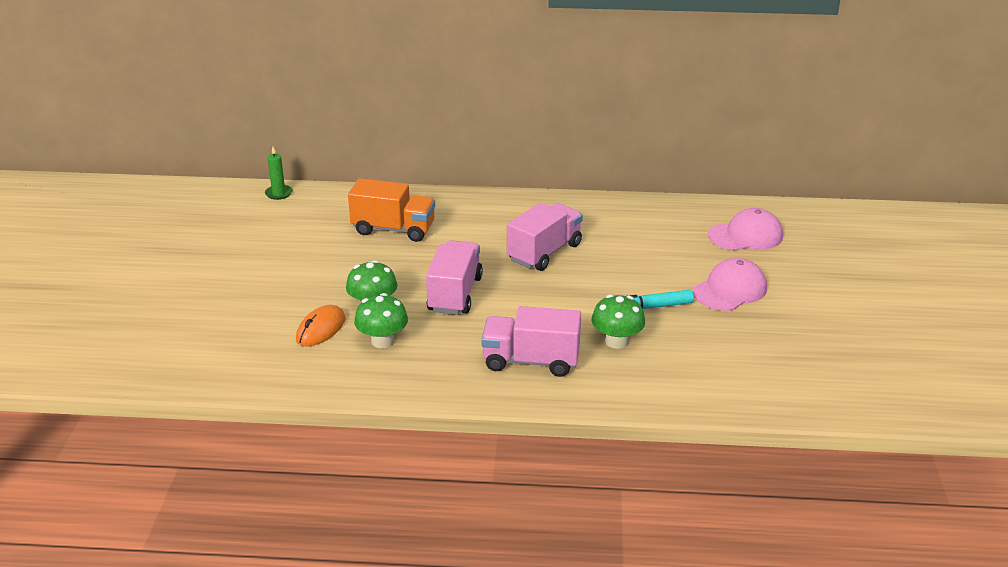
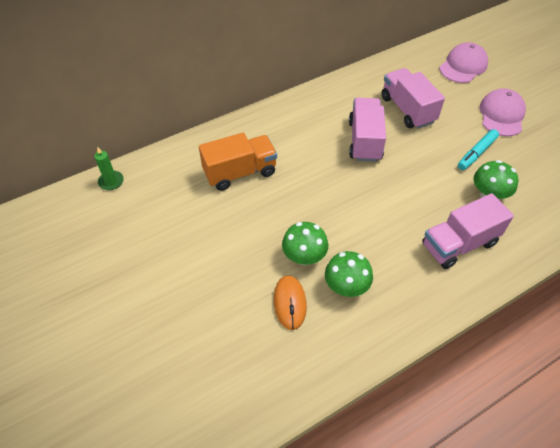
camera: 35 degrees left, 20 degrees up
pink truck [426,240,483,315] -> pink truck moved to [381,68,445,129]

